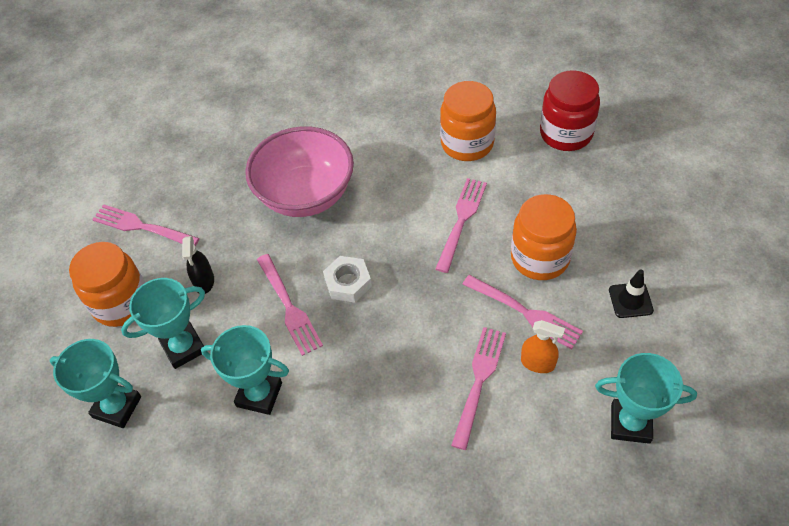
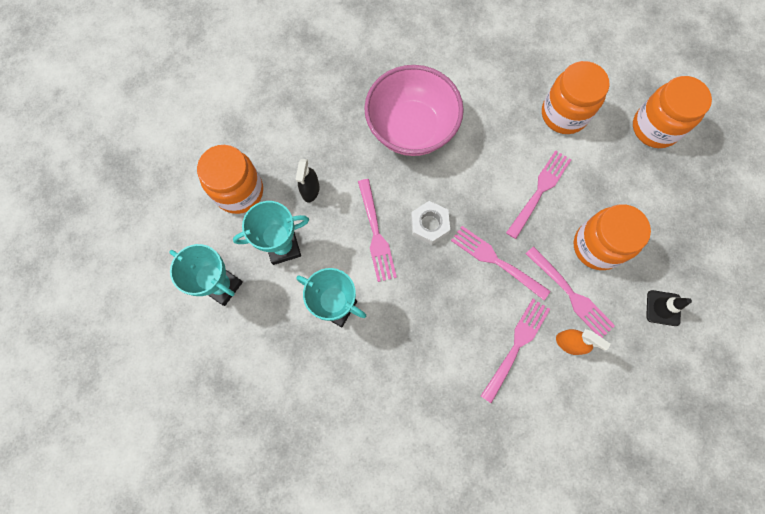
camera: 10 degrees right, 20 degrees up
pink fork [92,205,199,246] -> pink fork moved to [451,226,550,300]
red jar [540,70,600,151] -> orange jar [633,76,712,148]
turquoise trophy [595,353,697,444] -> none

